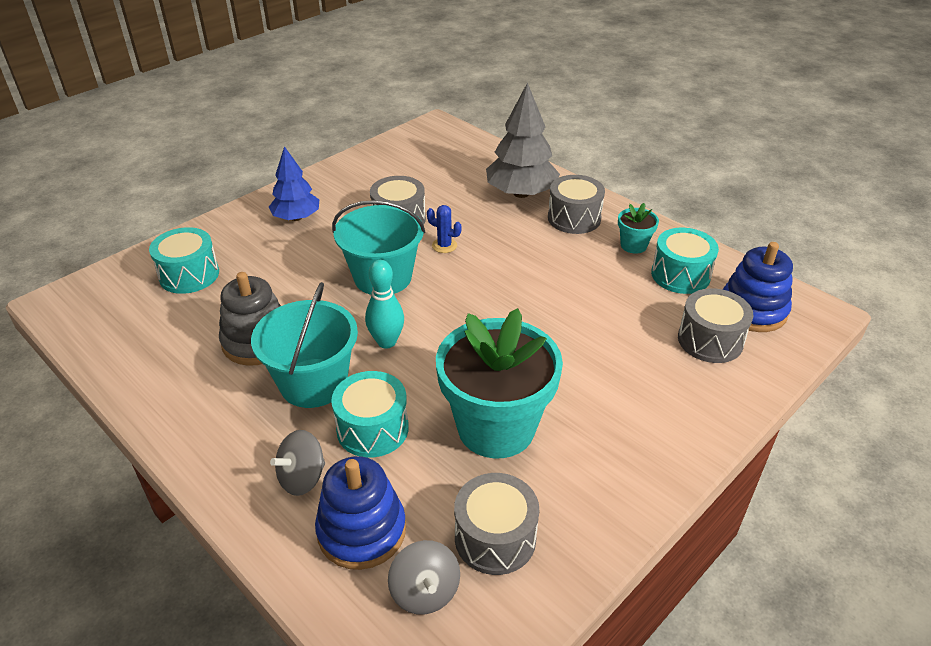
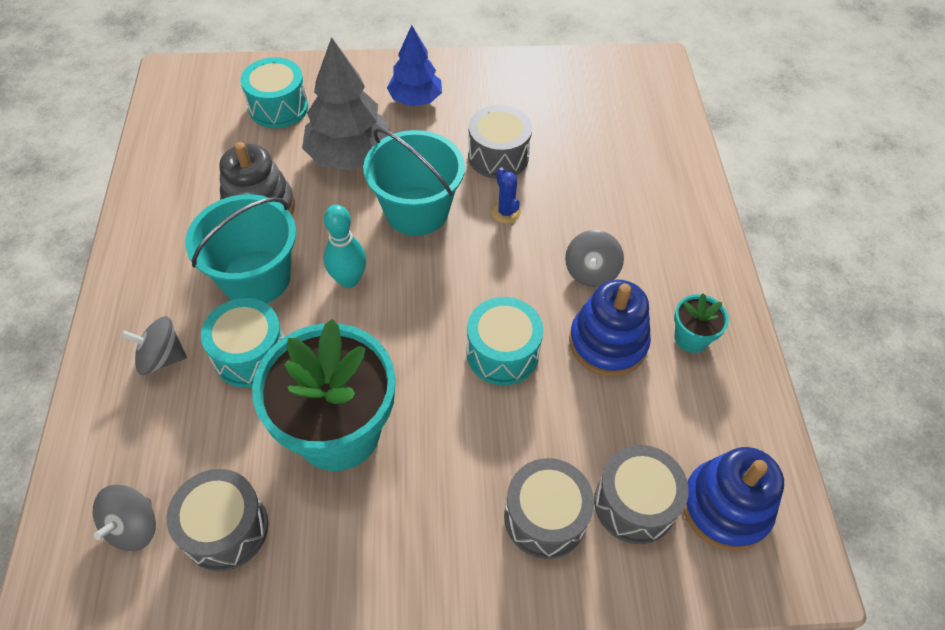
camera: 40 degrees right, 15 degrees up
blue stacking toy [315,456,406,570] -> blue stacking toy moved to [569,280,651,376]
grey tree [486,82,560,198] -> grey tree moved to [302,37,391,171]
grey drum [548,175,605,234] -> grey drum moved to [504,458,594,559]
turquoise drum [651,228,719,294] -> turquoise drum moved to [466,297,543,385]
none -> grey spinning top [565,230,624,287]

